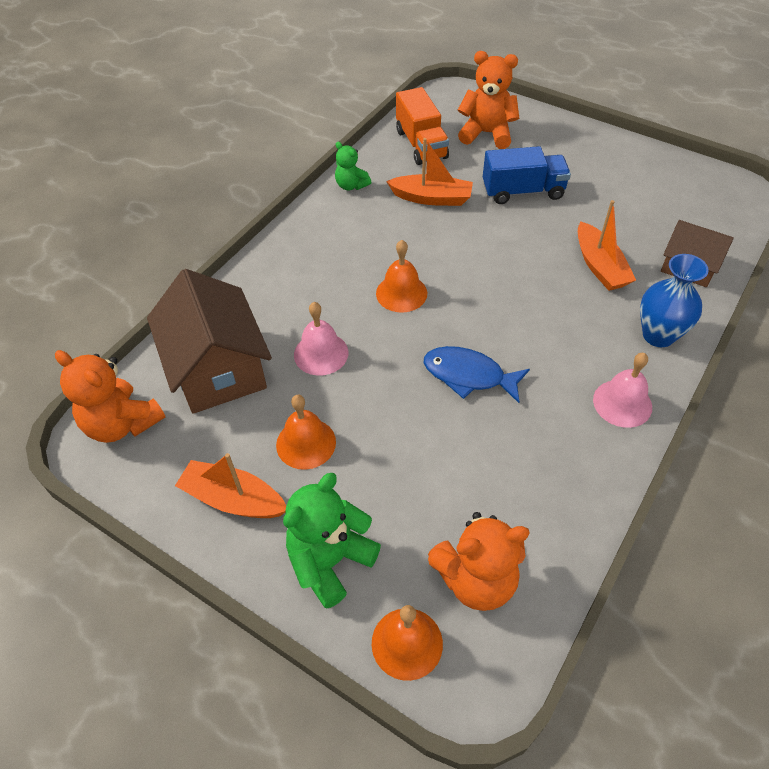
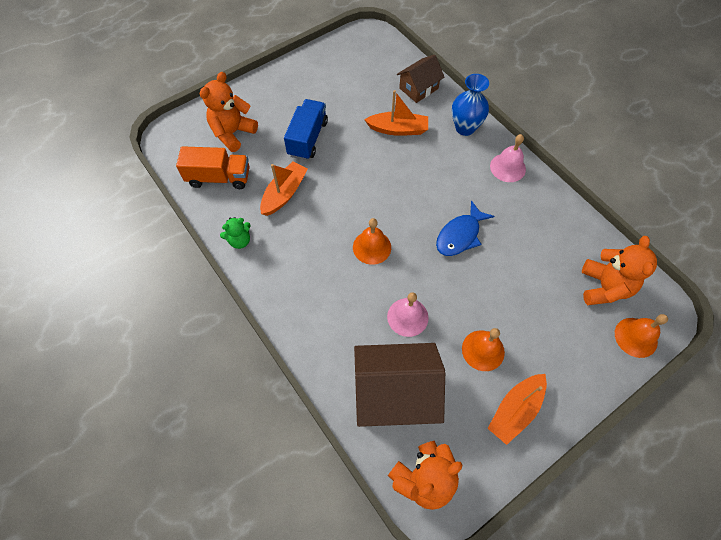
camera: 70 degrees left, 10 degrees up
green teddy bear [283,473,381,608] -> none

